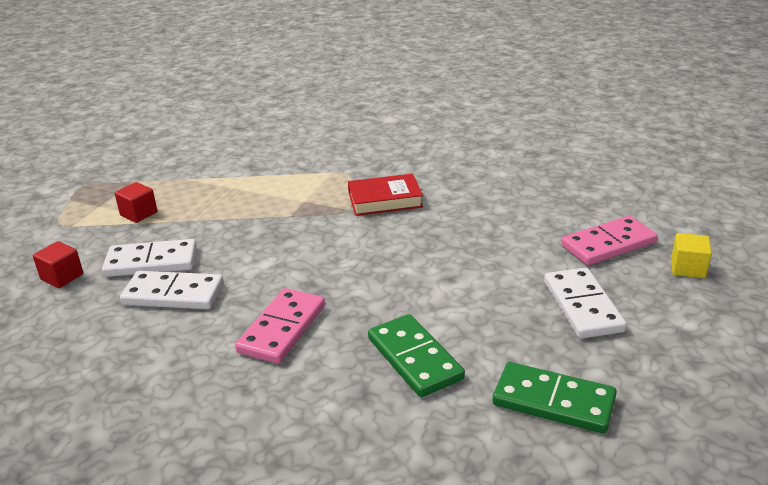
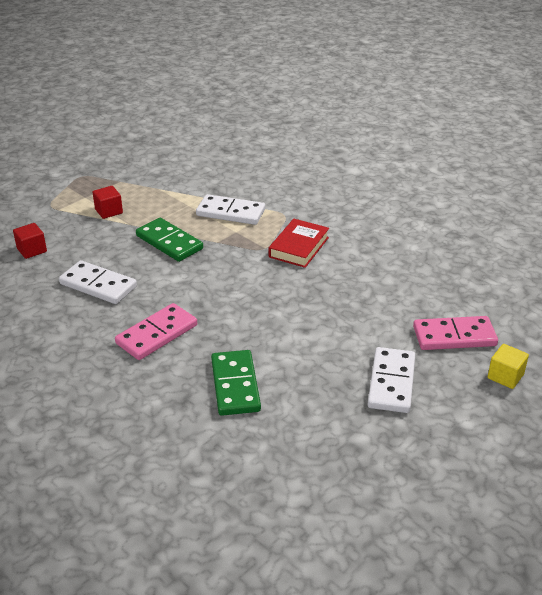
camera: 20 degrees right, 5 degrees up
white domino [102,239,197,277] -> white domino moved to [196,194,265,225]
red book [348,174,423,216] -> red book turned 75 degrees counterclockwise [269,219,329,268]
green domino [493,362,617,434] -> green domino moved to [136,218,203,262]

